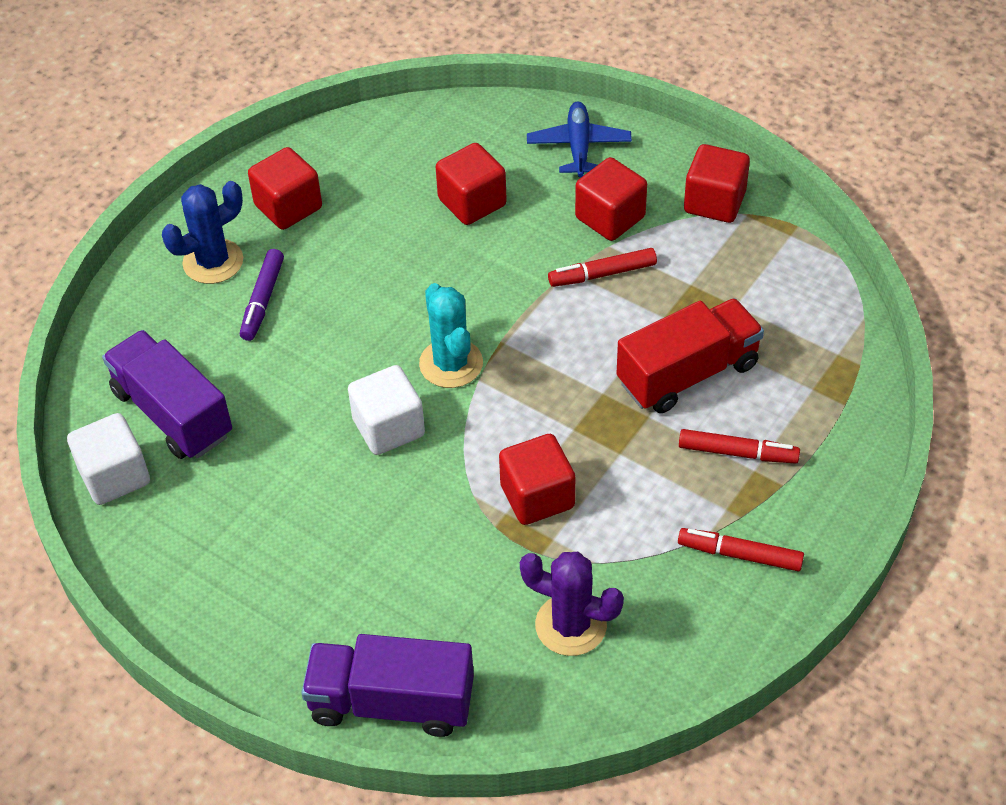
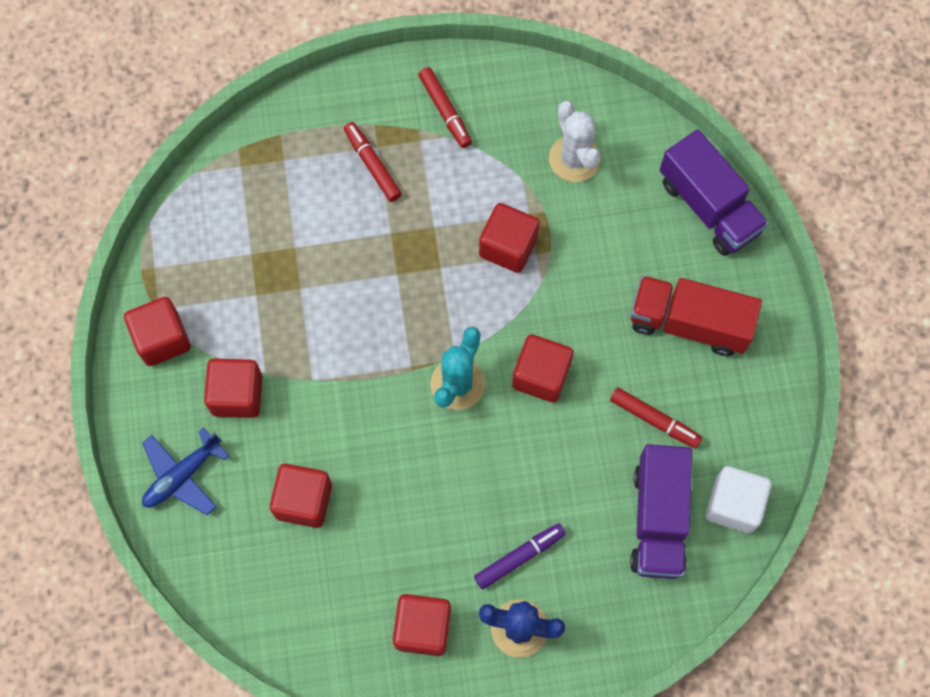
camera: 135 degrees left, 20 degrees up
white cube [348,365,425,455] -> red cube [512,334,573,403]
purple cactus [520,552,624,656] -> white cactus [549,101,601,182]
red marker [548,248,657,287] -> red marker moved to [610,387,702,448]
red truck [616,298,764,413] -> red truck moved to [631,276,762,356]

